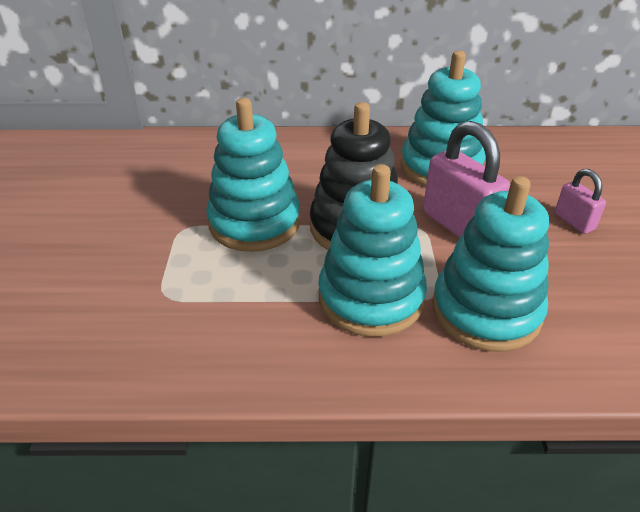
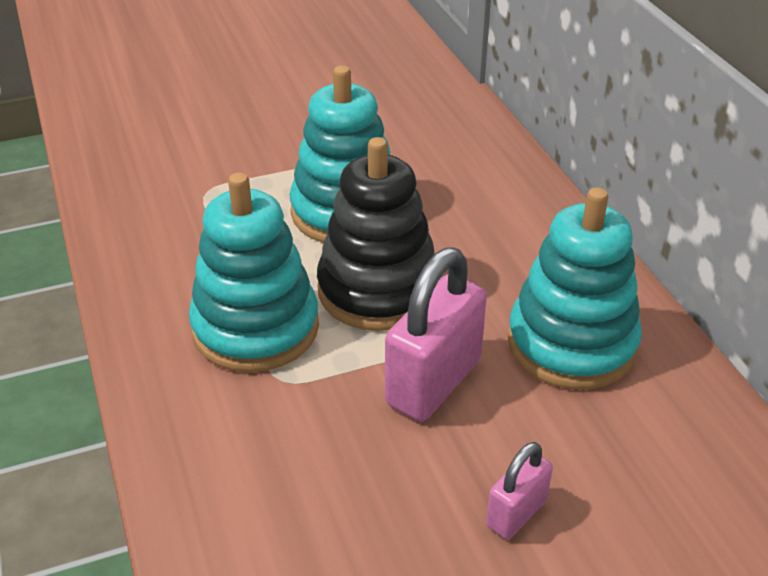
camera: 70 degrees right, 0 degrees up
turquoise stacking toy [432,176,549,352] -> none

